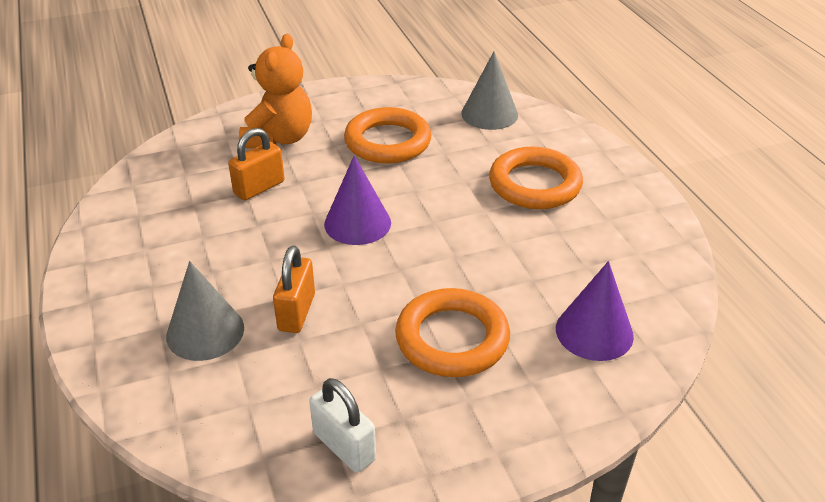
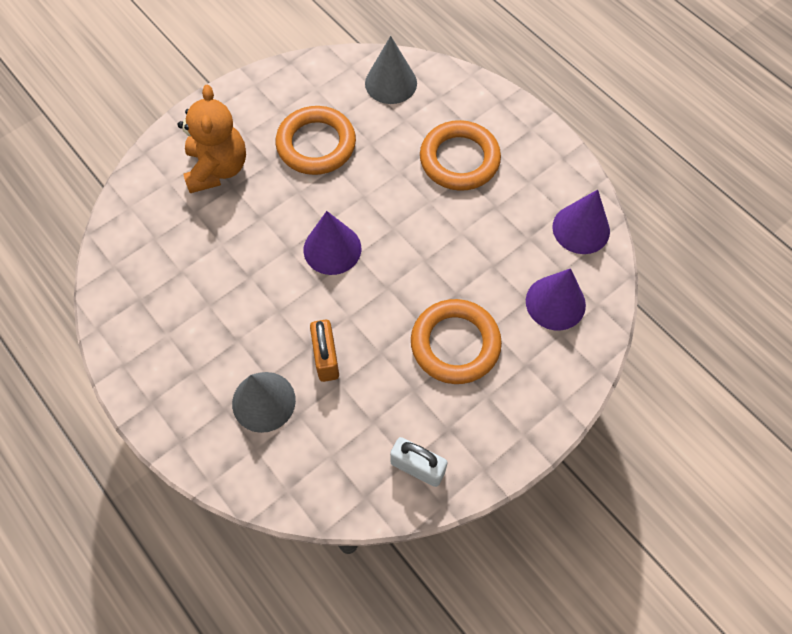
camera: 20 degrees left, 25 degrees up
orange padlock [228,128,285,201] -> none
none -> purple cone [552,190,610,254]

